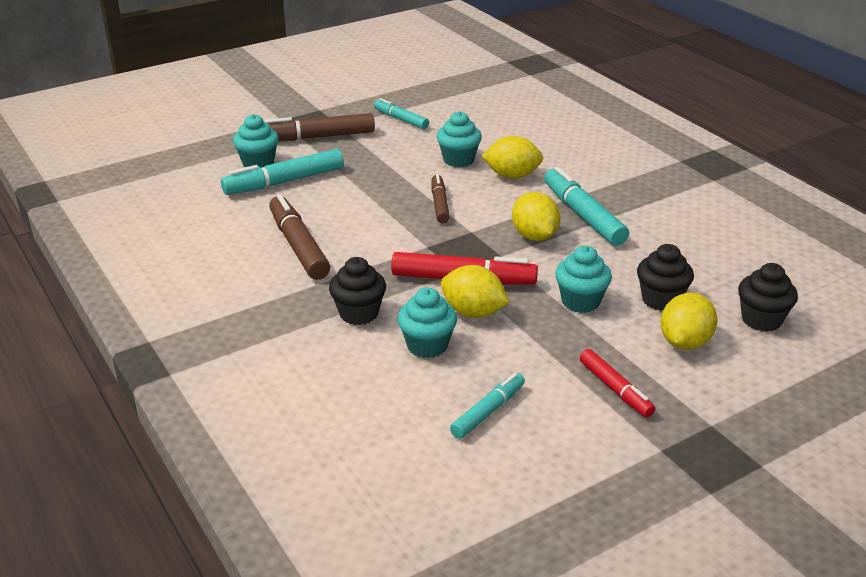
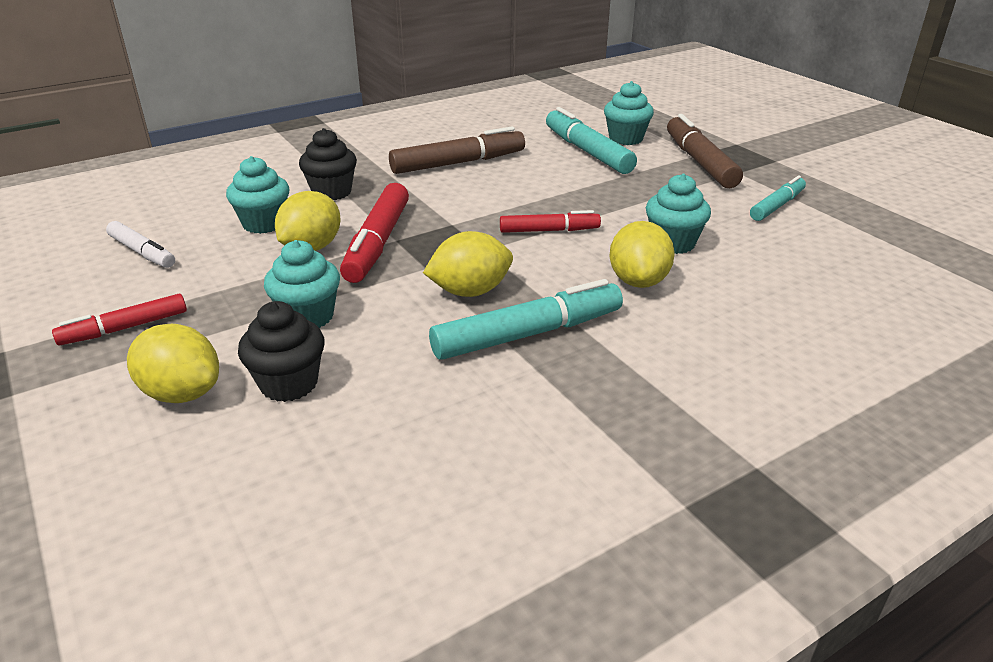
camera: 90 degrees right, 0 degrees up
brown marker [432,174,450,224] -> red marker [500,210,601,233]
turquoise marker [450,373,525,439] -> white marker [106,221,175,268]
black cupcake [738,263,798,332] -> none

